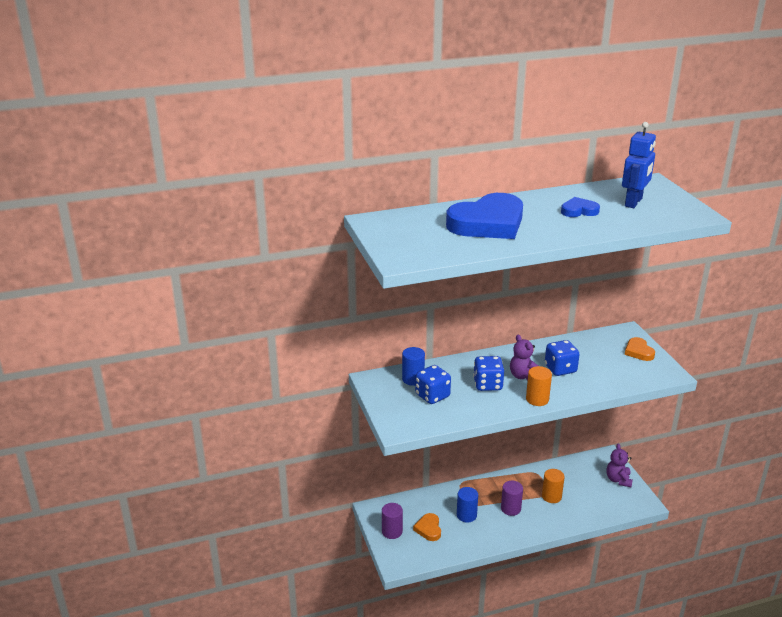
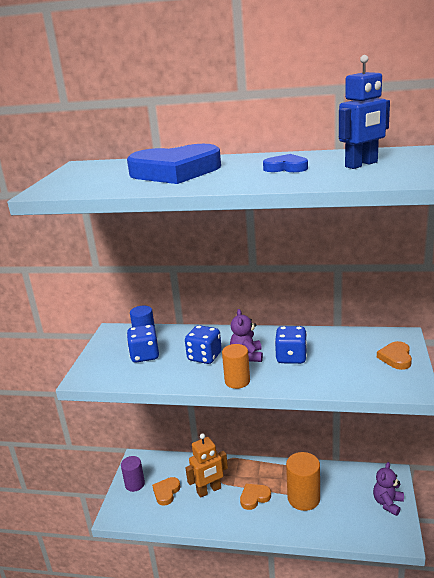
camera: 30 degrees right, 5 degrees down
blue cylinder [457,487,478,523] -> orange robot [185,433,228,498]
purple cylinder [501,481,523,516] -> orange heart [240,484,271,510]
orange cylinder [542,469,565,503] -> orange cylinder [286,452,320,511], size x1.53

